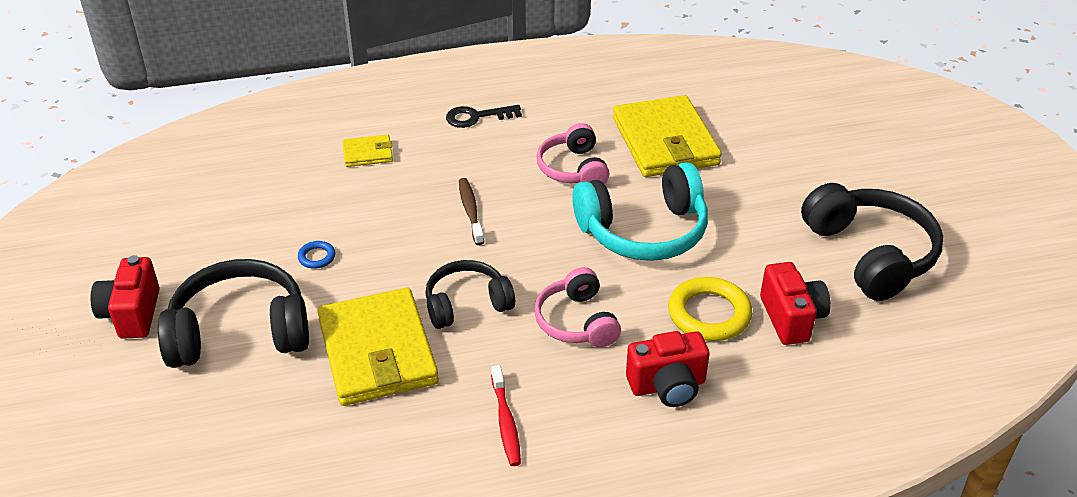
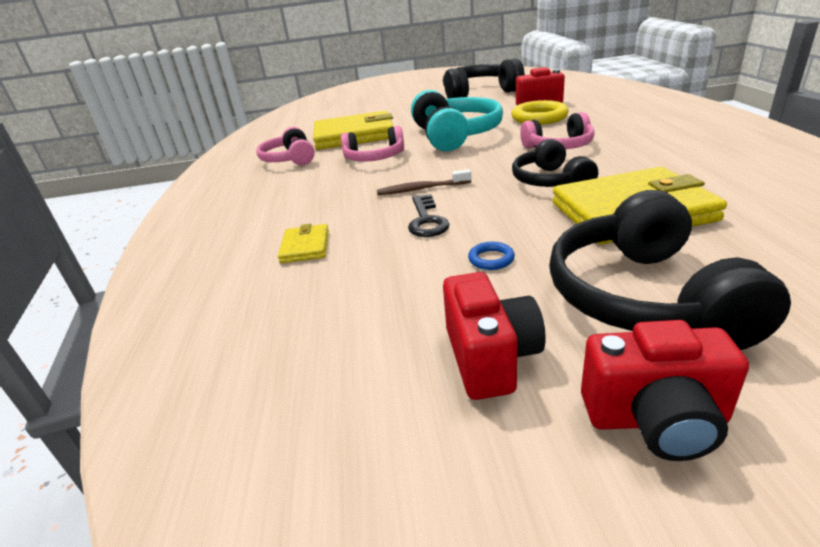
camera: 80 degrees left, 10 degrees down
black key [446,105,522,128] -> black key moved to [408,194,449,237]
red toothbrush [491,365,521,466] -> none
red camera [626,331,710,407] -> red camera moved to [443,272,546,400]
none -> pink headphones [256,127,315,165]

